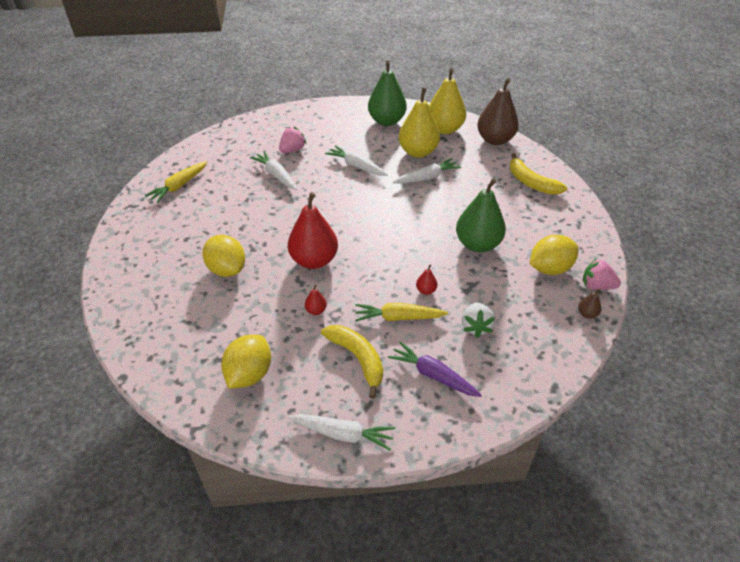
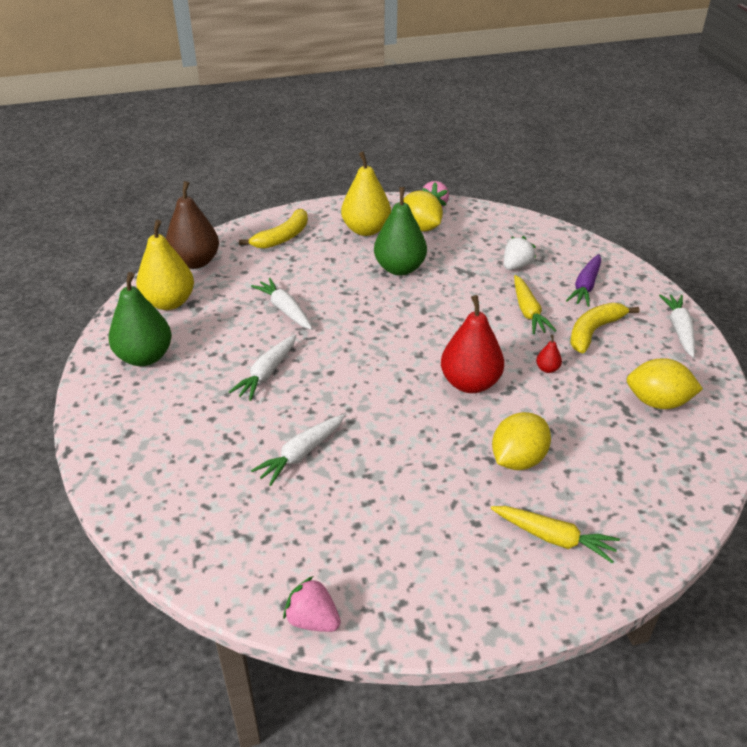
camera: 100 degrees left, 5 degrees down
yellow carrot [145,161,207,203] -> yellow carrot moved to [491,506,620,563]
pink strawberry [279,127,307,153] -> pink strawberry moved to [283,576,341,632]
yellow pear [399,88,440,158] -> yellow pear moved to [341,152,391,236]
red pear [416,265,437,295] -> none
white strawberry [462,302,495,338] -> white strawberry turned 45 degrees counterclockwise [504,236,536,270]
brown pear [578,289,601,319] -> none

